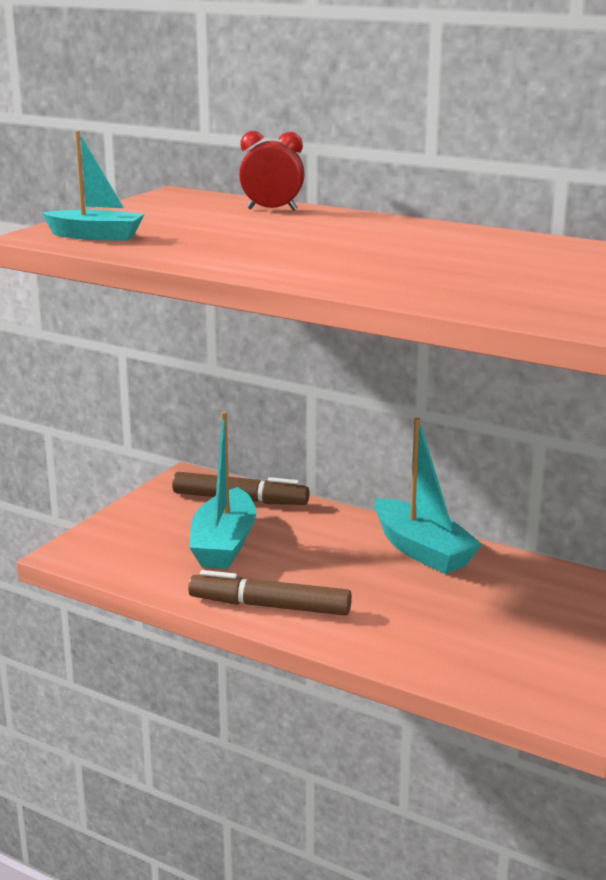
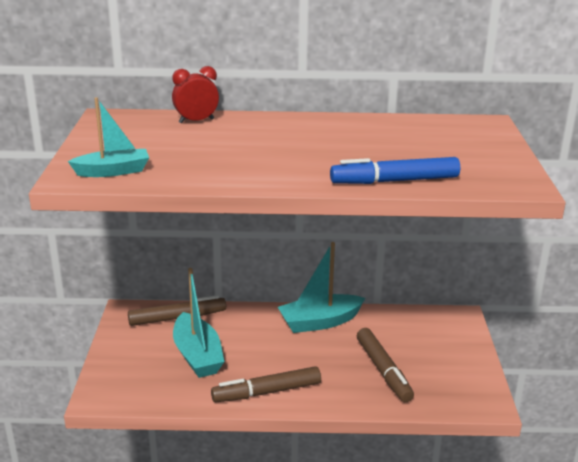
camera: 30 degrees left, 5 degrees up
turquoise boat [374,418,482,574] -> turquoise boat turned 135 degrees clockwise [278,242,365,333]
none -> blue marker [330,157,460,184]
none -> brown marker [357,328,414,402]

